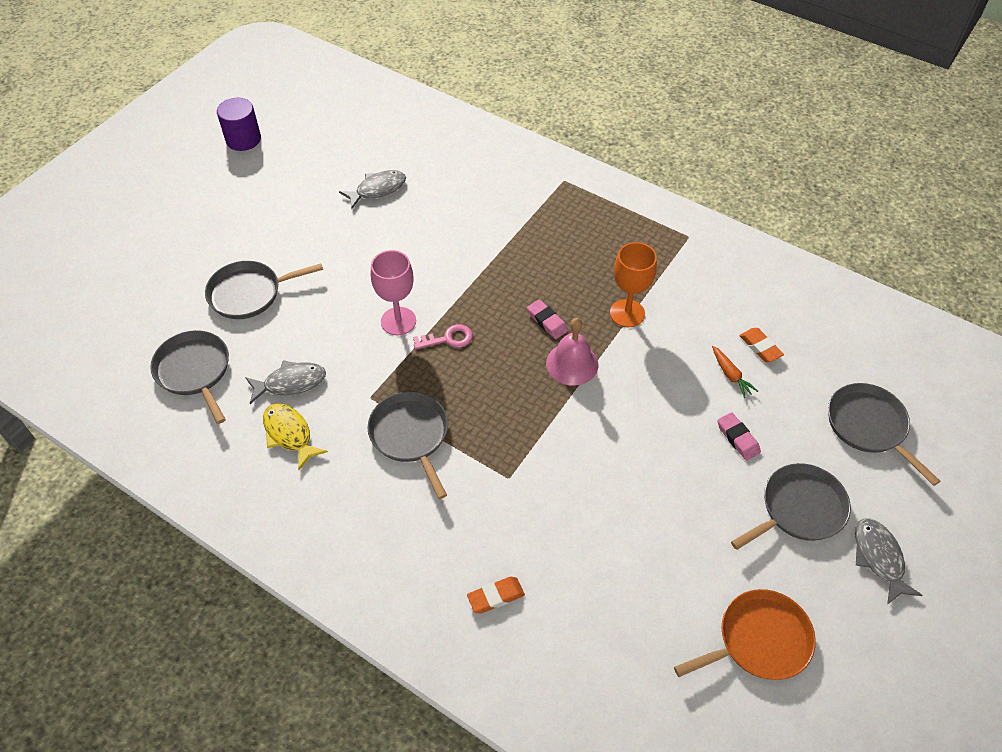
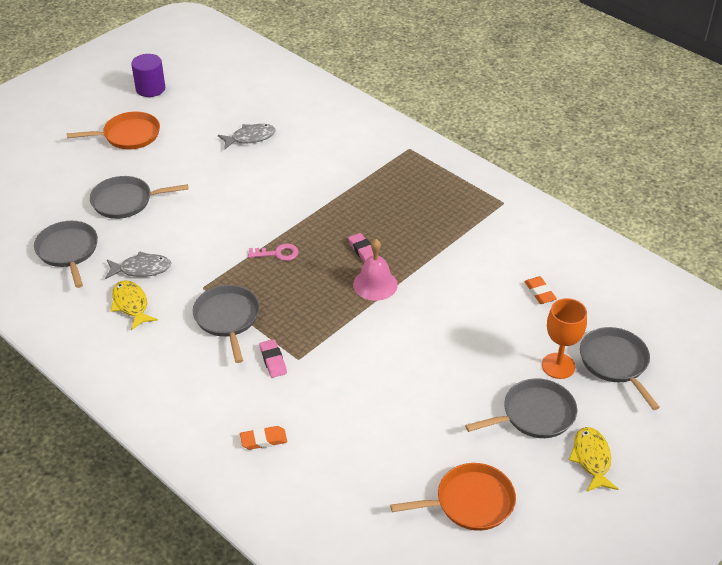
camera: 10 degrees right, 10 degrees down
pink goblet [371,250,416,335] -> none
orange goblet [610,242,657,327] -> orange goblet moved to [542,298,587,379]
orange carrot [712,346,758,398] -> none
pink eraser [717,412,761,460] -> pink eraser moved to [259,339,287,378]
grey fish [855,518,922,605] -> yellow fish [569,427,618,492]
none -> orange pan [66,112,160,149]

